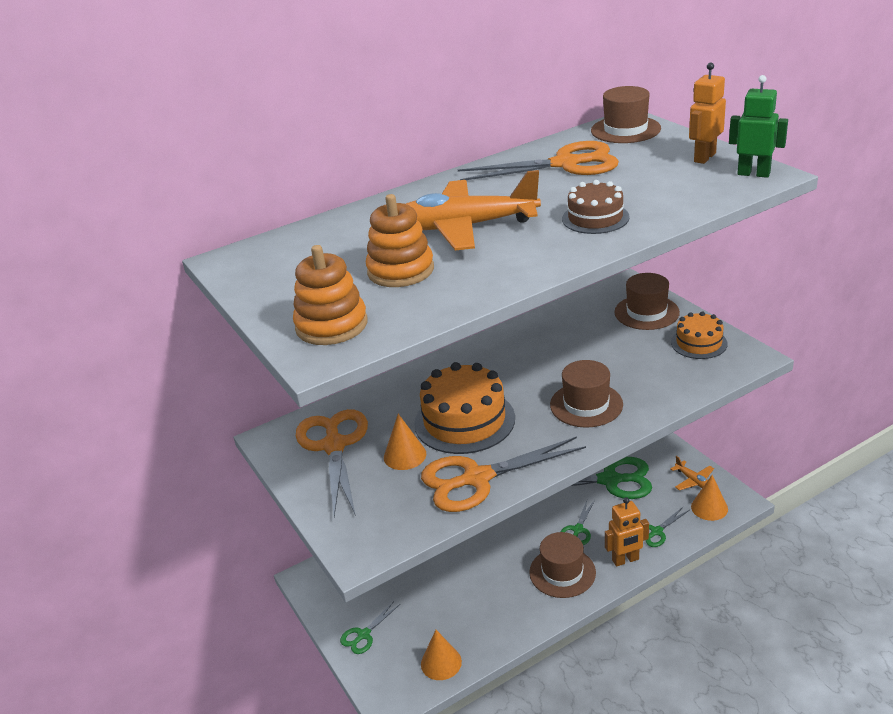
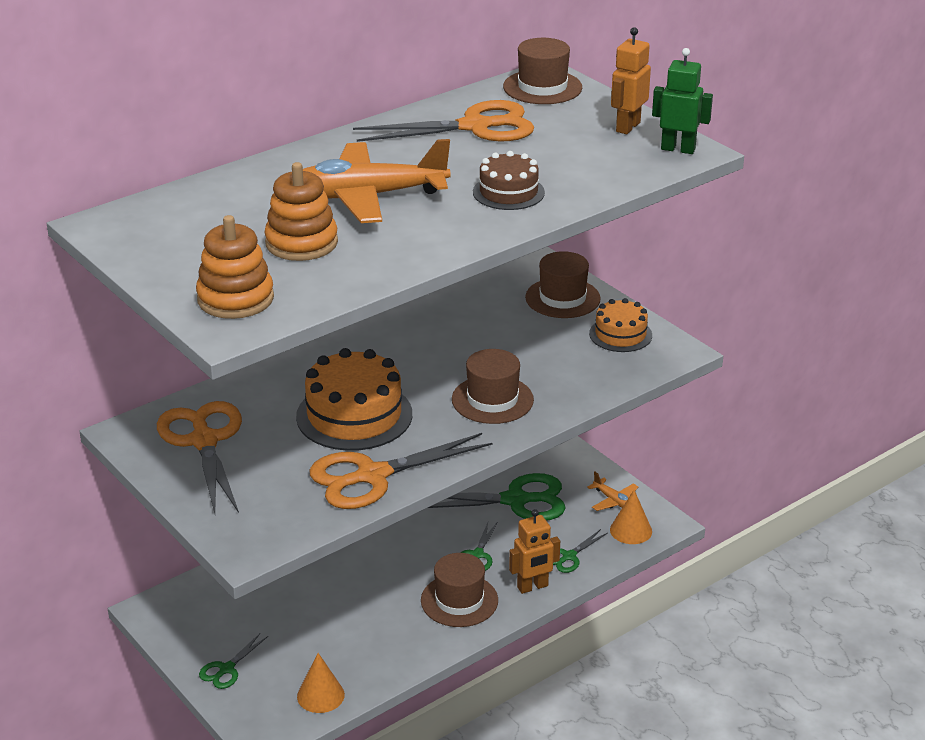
camera: 10 degrees left, 0 degrees up
orange cone [384,414,426,470] -> none

